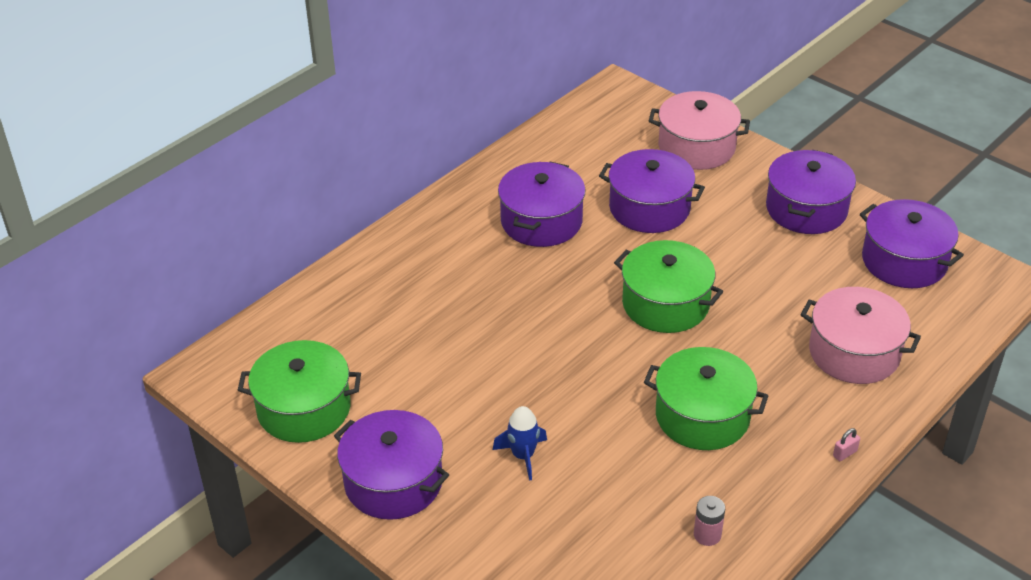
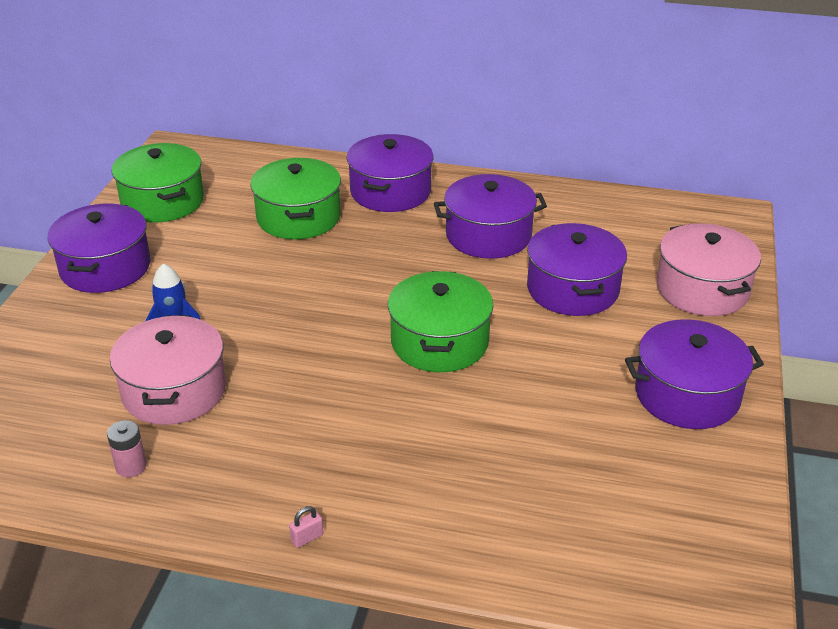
camera: 60 degrees right, 5 degrees down
green pot [644,347,769,450] -> green pot moved to [250,158,341,239]
pink pot [800,287,921,384] -> pink pot moved to [110,315,226,425]
pink padlock [833,428,860,461] -> pink padlock turned 60 degrees counterclockwise [289,506,323,548]
purple pot [860,199,964,288] -> purple pot moved to [347,134,434,212]

